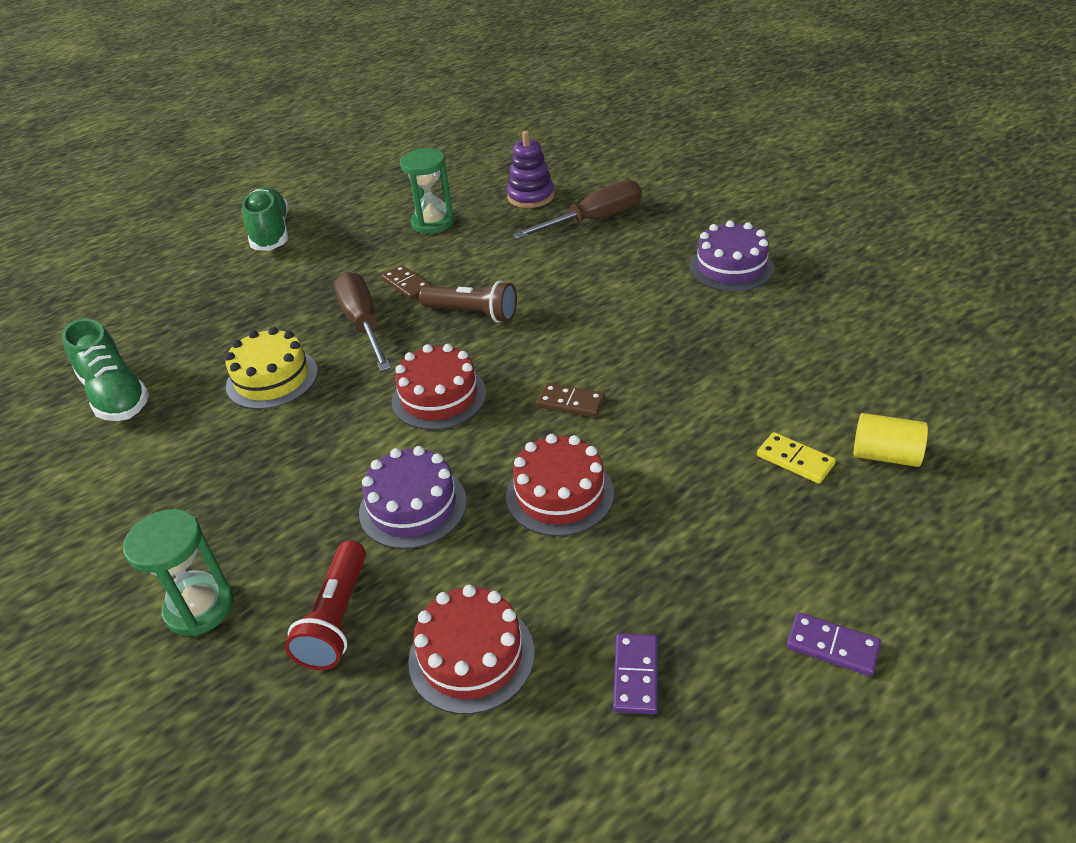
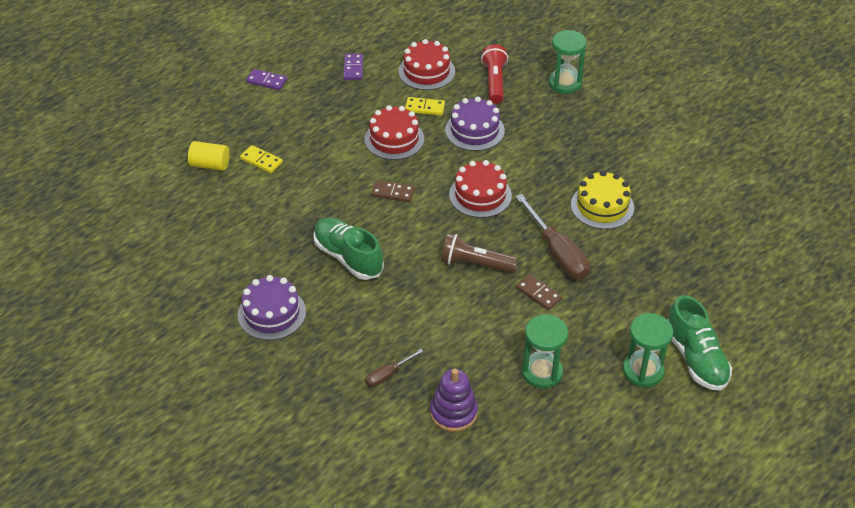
camera: 170 degrees right, 5 degrees up
green shoe [62,318,150,421] -> green shoe moved to [313,217,384,280]
brown screwdriver [513,180,642,239] -> brown screwdriver [365,349,423,387], size x0.51
none -> yellow domino [405,97,445,115]
none -> green hourglass [623,313,673,388]

